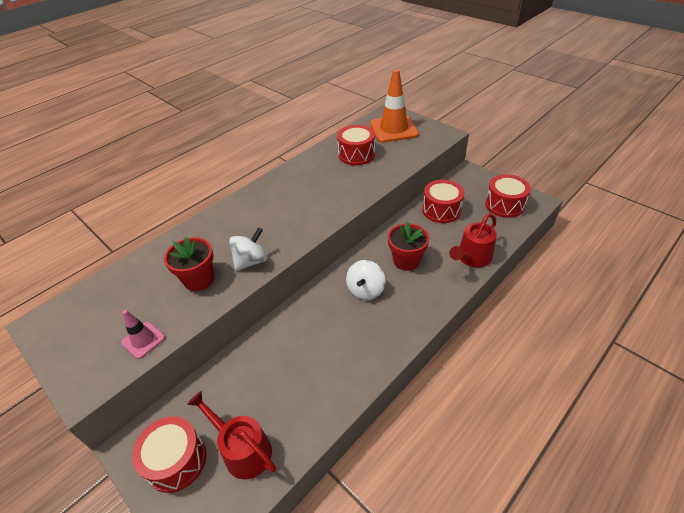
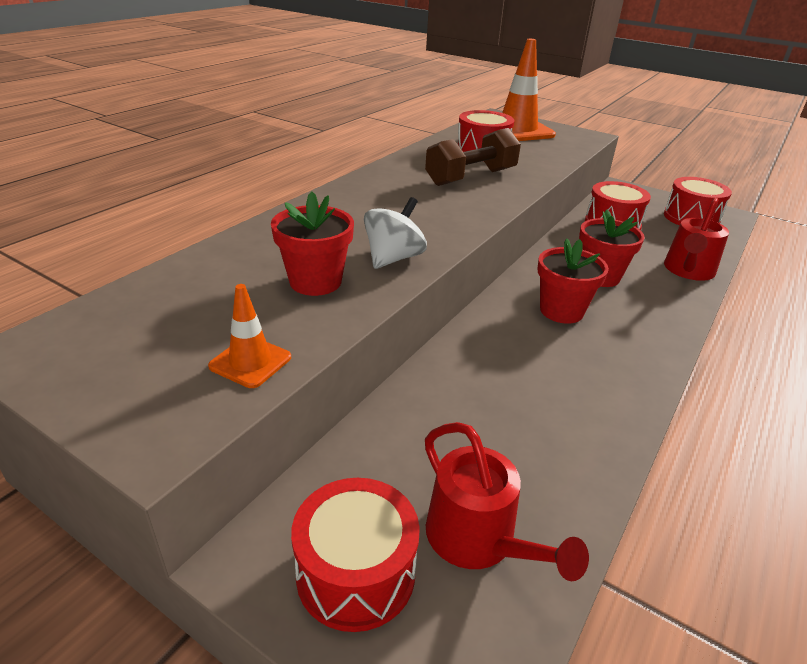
camera: 15 degrees left, 10 degrees down
pink traffic cone [121,310,165,359] -> orange traffic cone [208,284,291,388]
red watering can [187,391,276,479] -> red watering can turned 150 degrees counterclockwise [425,422,589,581]
white spinning top [346,260,385,300] -> red flower pot [538,238,609,324]
none -> brown dumbbell [425,128,521,186]

